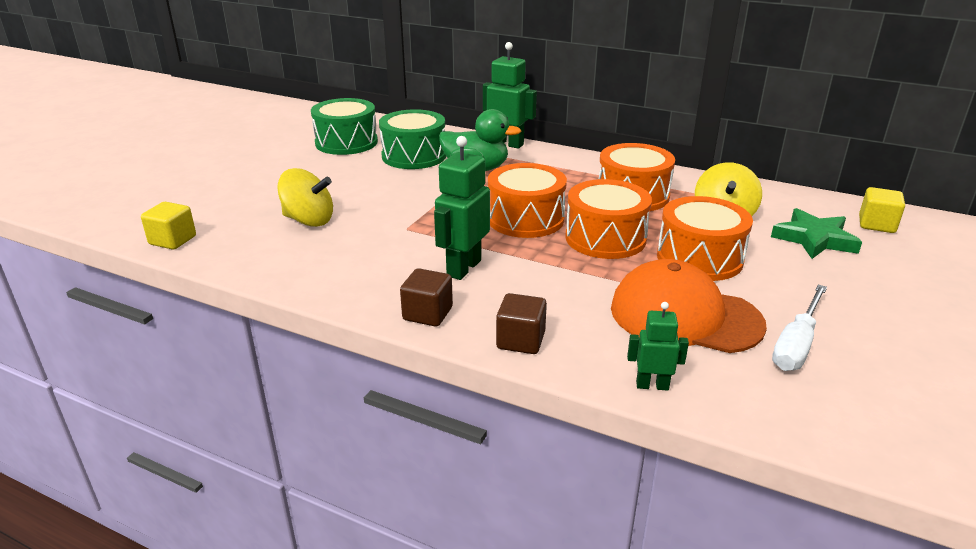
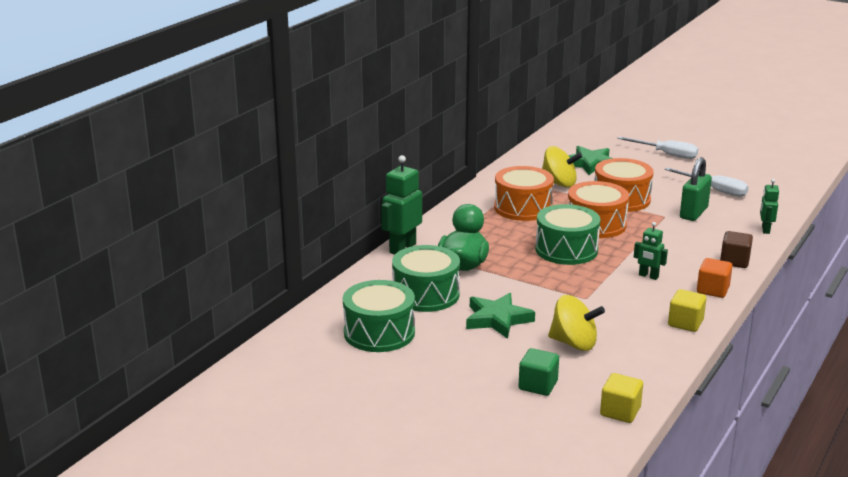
camera: 85 degrees left, 5 degrees down
yellow spinning top [277,168,333,227] -> yellow spinning top turned 90 degrees clockwise [548,295,605,351]
brown cube [400,268,453,327] -> orange cube [697,258,733,298]
green robot [434,136,490,280] -> green robot [634,222,668,280], size x0.57
orange drum [488,163,567,238] -> green drum [535,204,600,265]
orange cap [611,259,767,353] -> green padlock [680,157,712,221]
yellow cube [859,187,905,233] -> yellow cube moved to [668,289,706,332]
none -> green star [466,293,535,339]
none -> green cube [519,348,559,396]
none -> white screwdriver [617,137,698,159]

